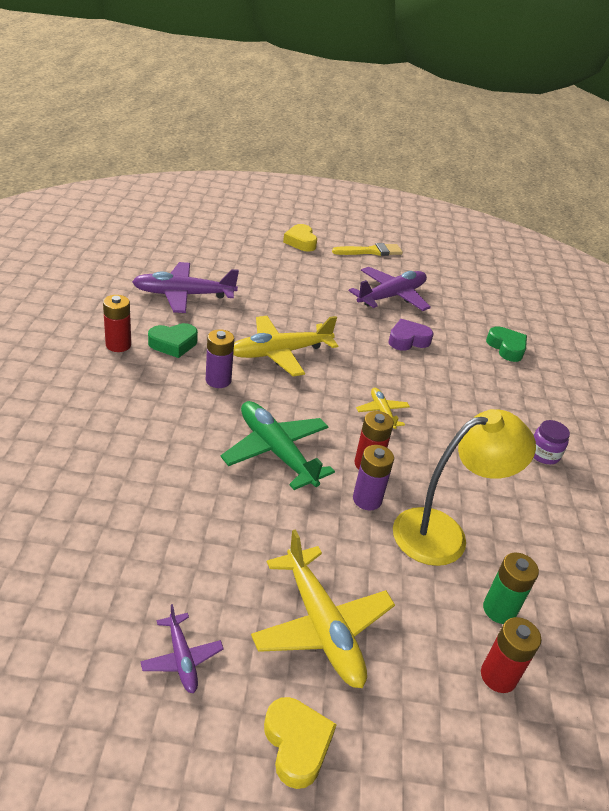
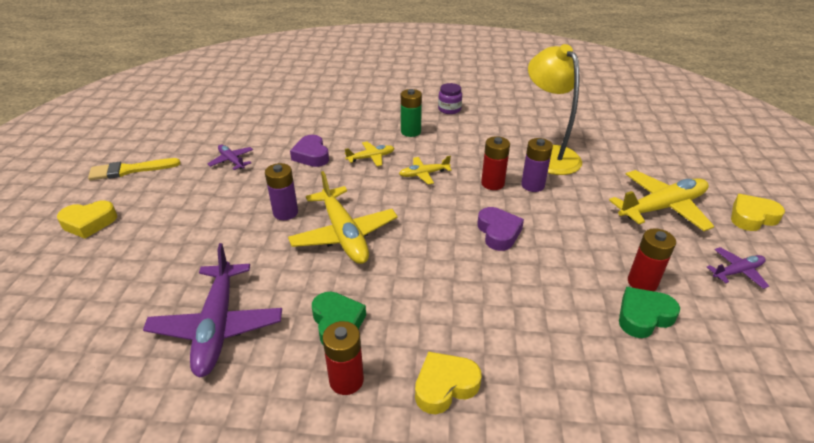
camera: 85 degrees left, 0 degrees up
purple battery [206,329,234,388] -> purple battery moved to [265,163,298,220]
green plane [221,401,335,490] -> purple heart [477,207,524,251]
yellow brush [332,243,403,256] -> yellow brush turned 90 degrees counterclockwise [88,158,181,180]
purple plane [349,267,431,311] -> purple plane [207,144,253,170], size x0.51
red battery [481,617,541,693] -> red battery moved to [628,228,676,291]
green battery [483,553,539,624] -> green battery moved to [401,89,422,137]
green heart [486,326,527,362] -> green heart moved to [619,287,680,338]
none -> yellow plane [345,142,394,166]
none -> yellow heart [415,352,481,414]

